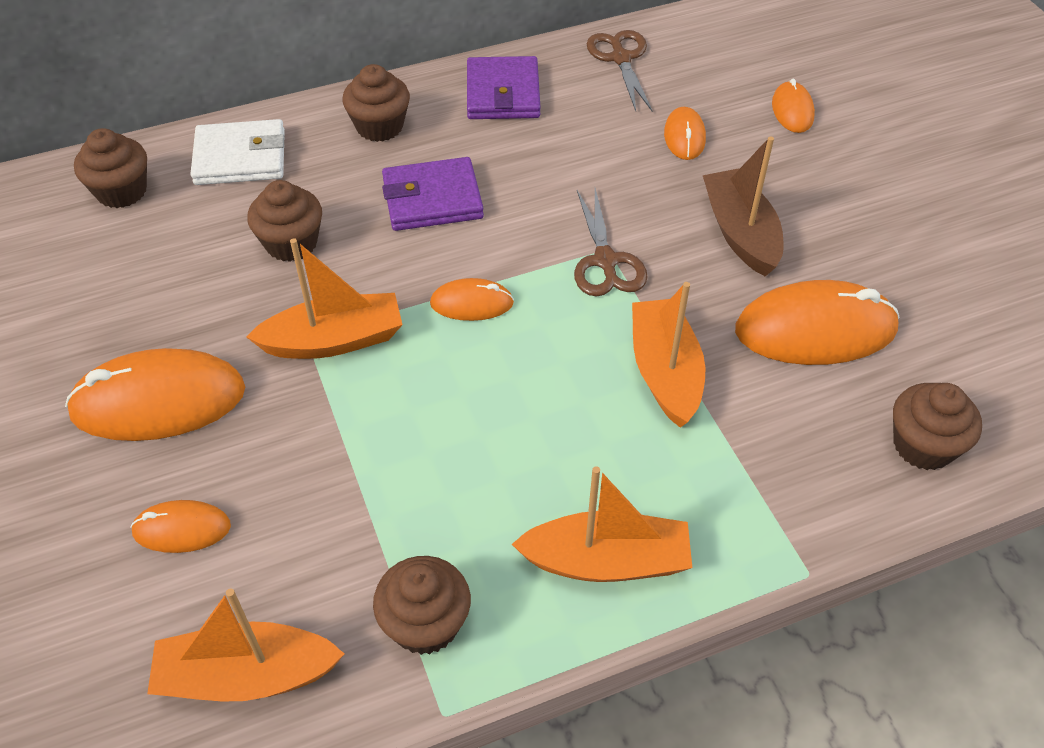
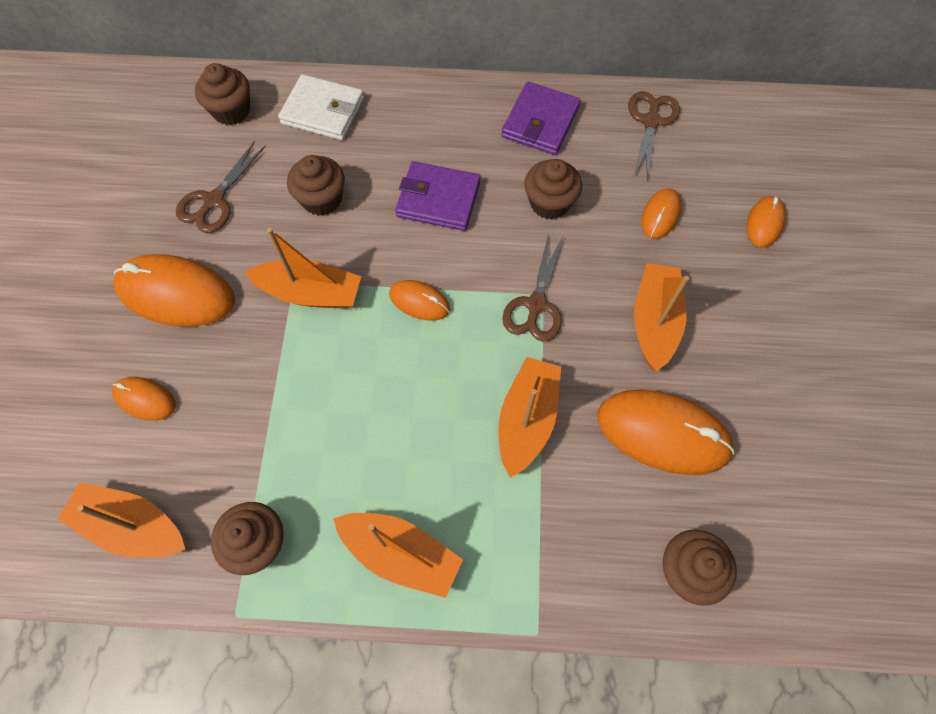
camera: 25 degrees right, 15 degrees up
brown cupcake [343,64,410,142] -> brown cupcake moved to [524,159,582,220]
brown boat [703,136,784,277] -> orange boat [634,263,689,371]
none -> brown scissors [176,141,266,233]

